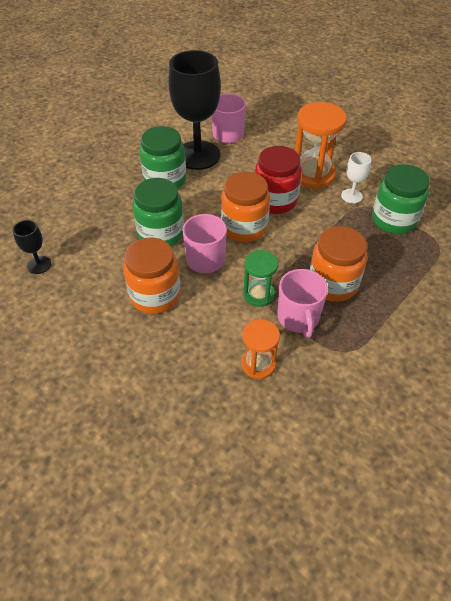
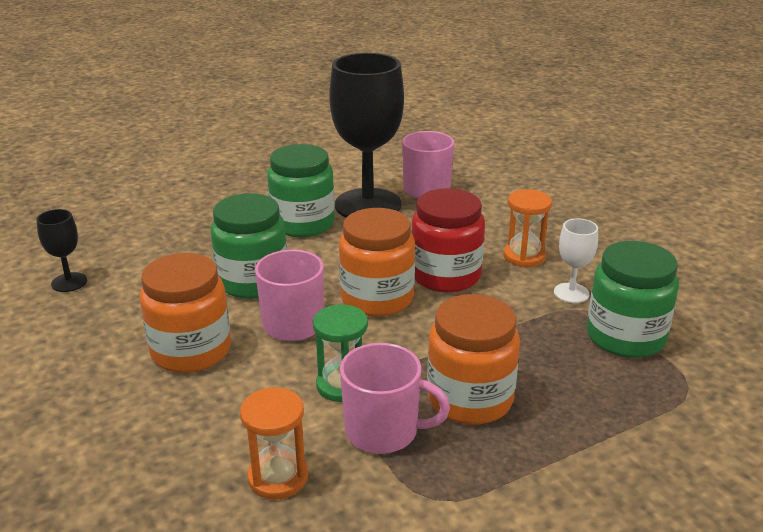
camera: 20 degrees right, 20 degrees down
pink mug [277,269,328,338] -> pink mug turned 90 degrees counterclockwise [340,343,450,454]
orange hourglass [295,102,347,189] -> orange hourglass [503,189,552,267], size x0.59

